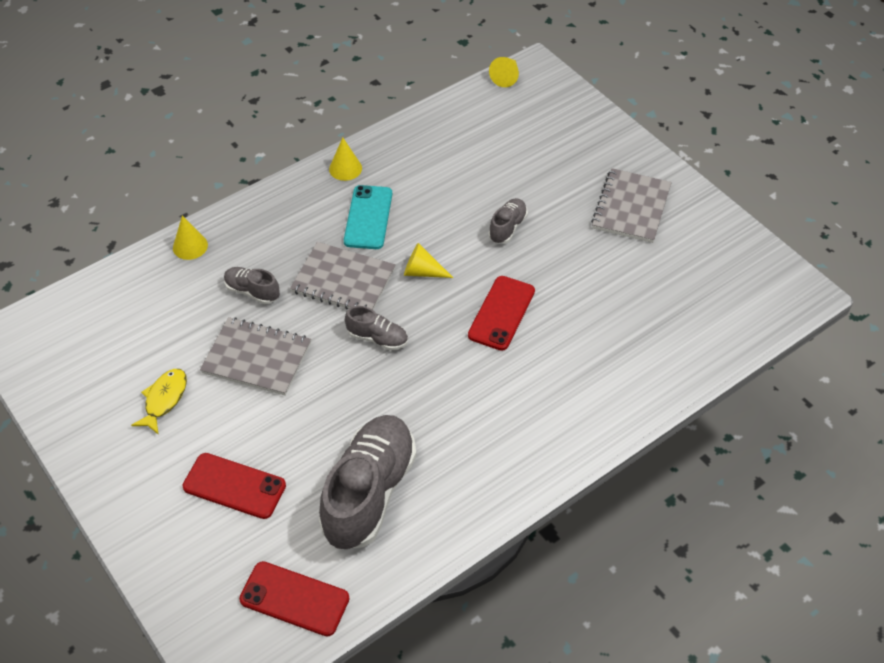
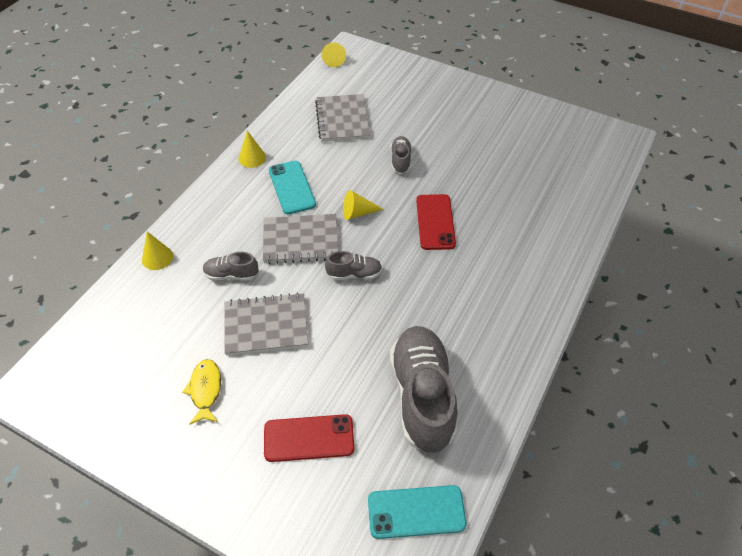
camera: 25 degrees left, 0 degrees up
red phone [239,561,350,637] -> turquoise phone [368,485,467,539]
grey notebook [591,168,672,243] -> grey notebook moved to [315,94,370,142]

